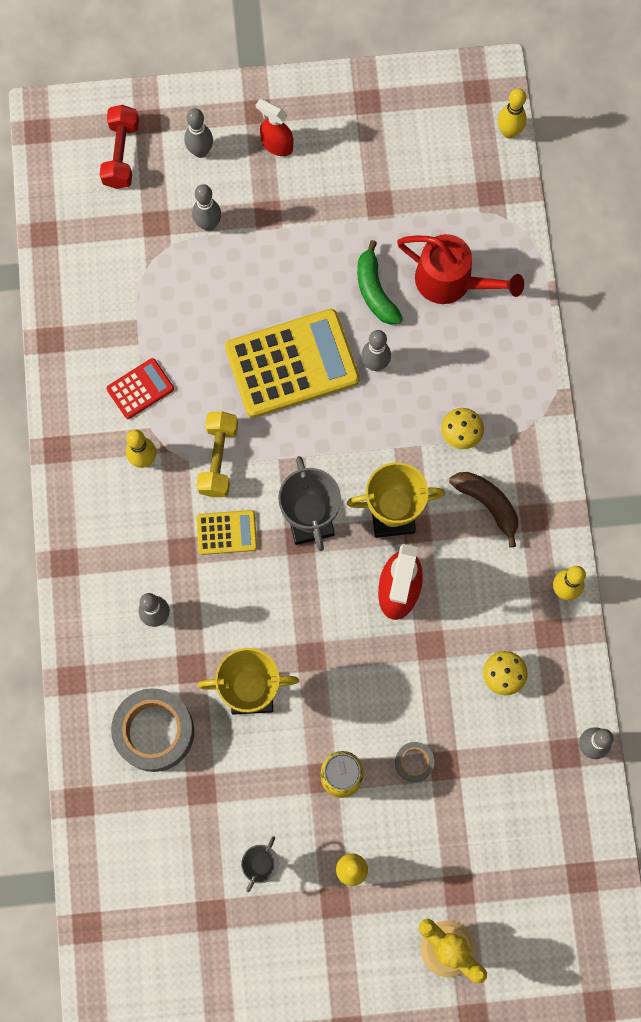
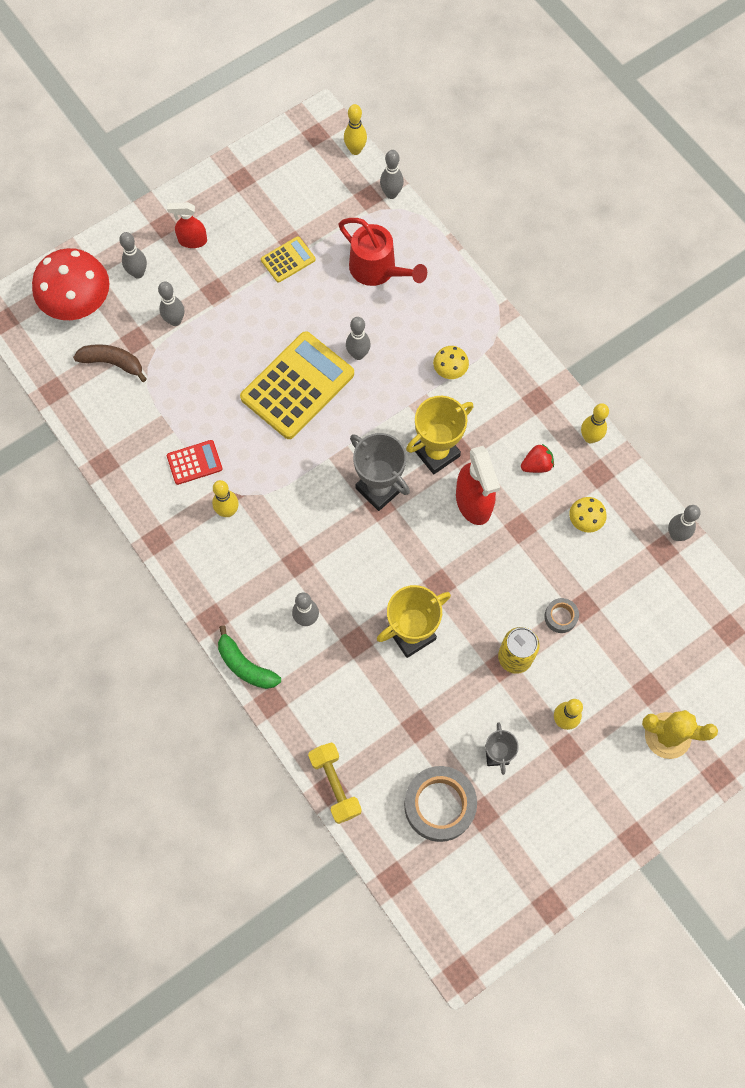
camera: 30 degrees left, 5 degrees down
red dumbbell [100,105,139,189] -> red mushroom [32,248,109,320]
red calculator [106,358,174,419] -> red calculator turned 45 degrees clockwise [167,440,223,485]
grey tape [111,688,194,772] -> grey tape moved to [404,766,477,842]
yellow dumbbell [196,411,238,497] -> yellow dumbbell moved to [308,742,362,824]
yellow calculator [196,510,257,555] -> yellow calculator moved to [261,236,315,283]
green banana [357,240,403,325] -> green banana moved to [218,625,281,689]
red watering can [397,234,524,304] -> red watering can turned 45 degrees clockwise [339,218,427,286]
brown banana [449,472,518,548] -> brown banana moved to [73,344,147,382]
none -> grey bowling pin [380,150,404,199]
none -> red strawberry [521,444,554,473]

